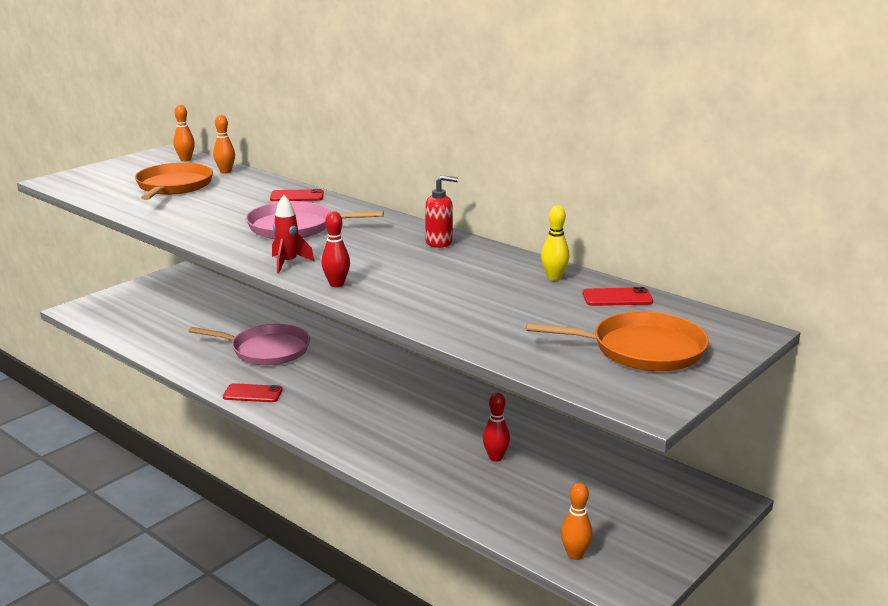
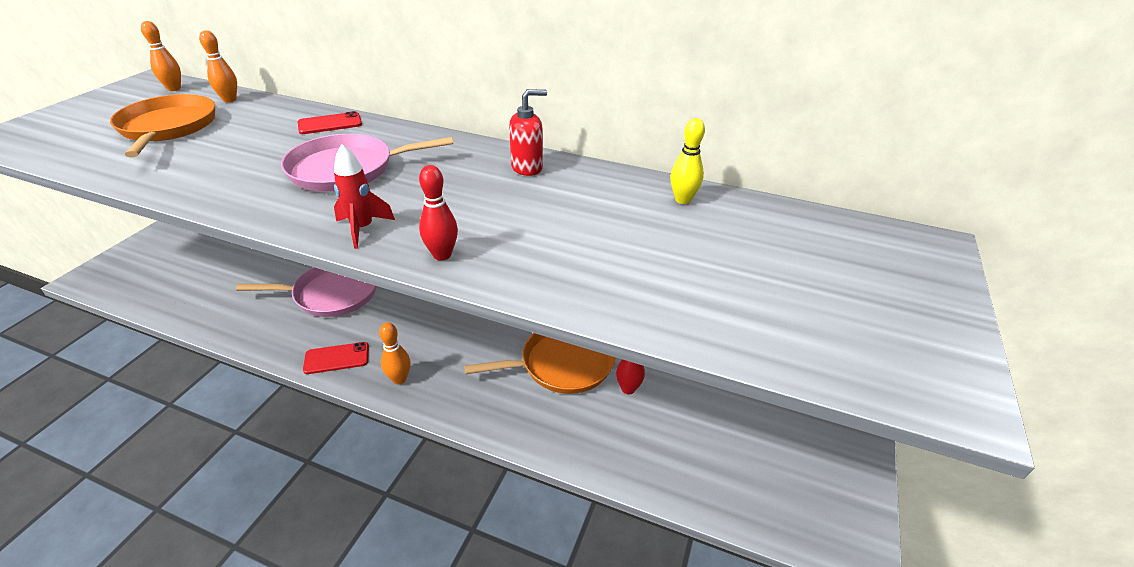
camera: 20 degrees left, 15 degrees up
orange pan [526,312,709,371] -> orange pan moved to [464,333,615,394]
orange bowling pin [561,482,593,560] -> orange bowling pin moved to [379,323,411,384]
red phone [583,287,653,306] -> none

